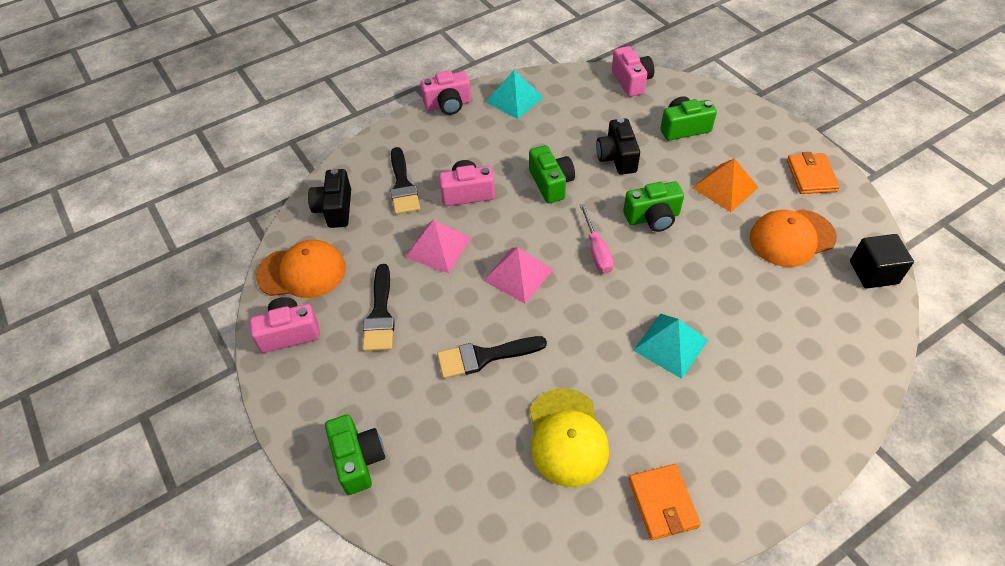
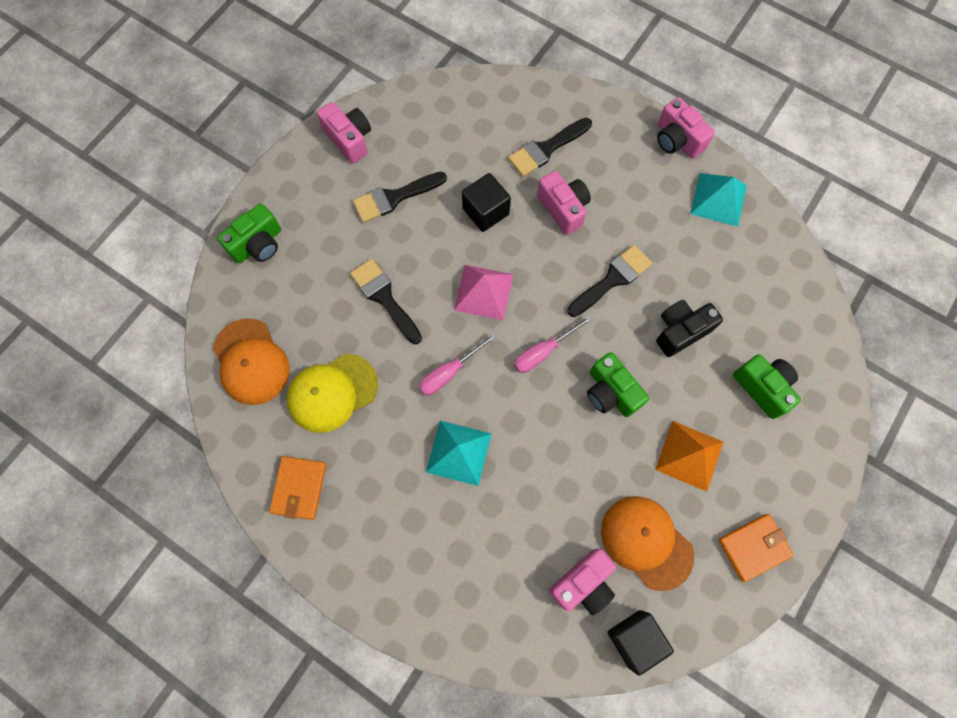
camera: 65 degrees right, 20 degrees up
orange cap [256,240,346,298] -> orange cap moved to [213,318,289,405]
black camera [308,168,351,228] -> none
pink pyramid [405,220,471,273] -> black cube [462,173,511,232]
green camera [529,145,575,203] -> black brush [567,245,652,317]
pink camera [612,46,654,97] -> pink camera moved to [549,549,616,615]
orange wallet [629,464,701,540] -> orange wallet turned 45 degrees counterclockwise [269,456,326,520]
none -> pink screwdriver [419,333,497,396]

